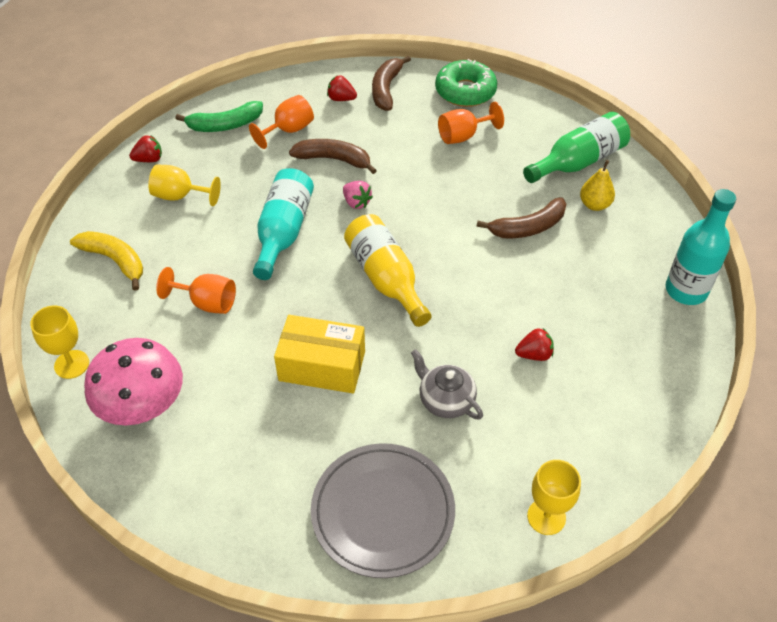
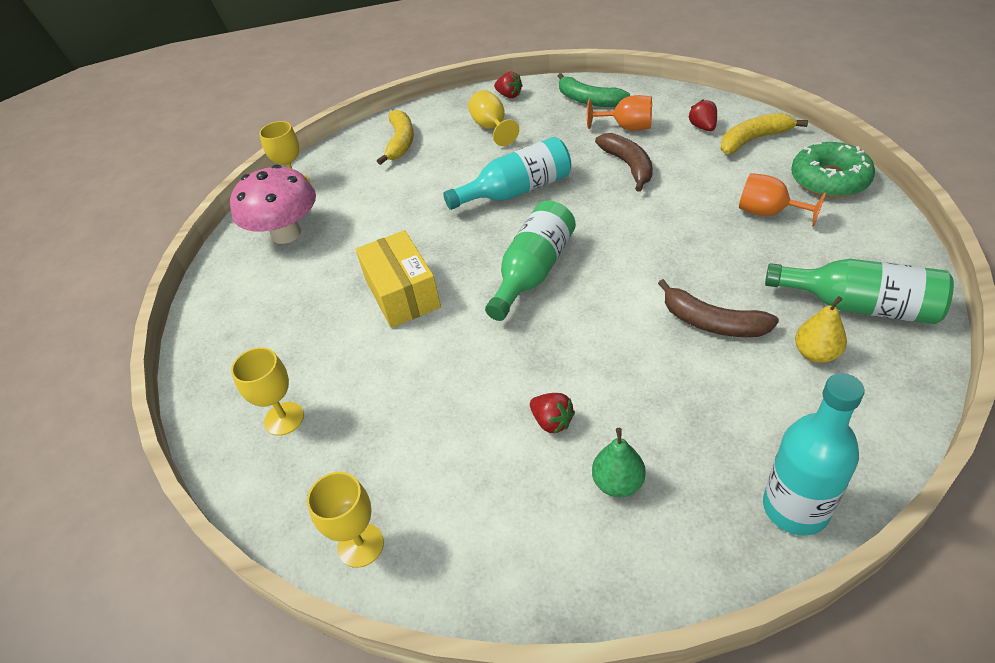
camera: 60 degrees right, 5 degrees down
orange goblet [156,267,236,314] -> none
grey plate [311,443,455,578] -> yellow goblet [231,347,304,436]
pink strawberry [343,181,373,209] -> none
yellow bottle [344,214,431,327] -> green bottle [485,201,576,321]
brown banana [372,56,411,111] -> yellow banana [721,113,808,154]
grey teapot [411,349,483,420] -> none
none -> green pear [592,428,646,497]

